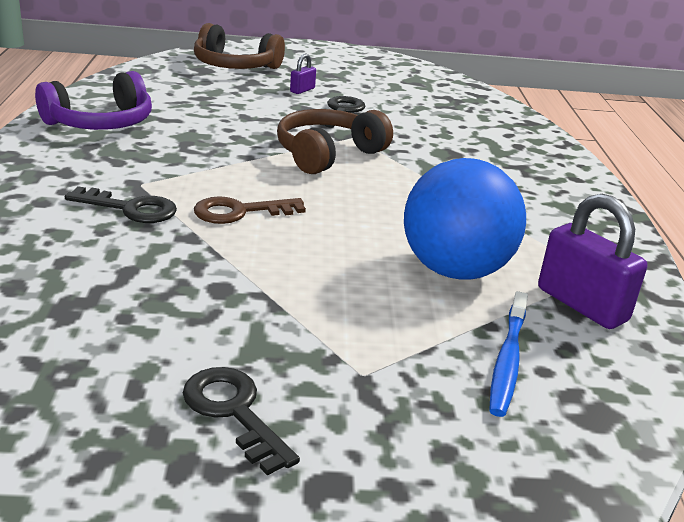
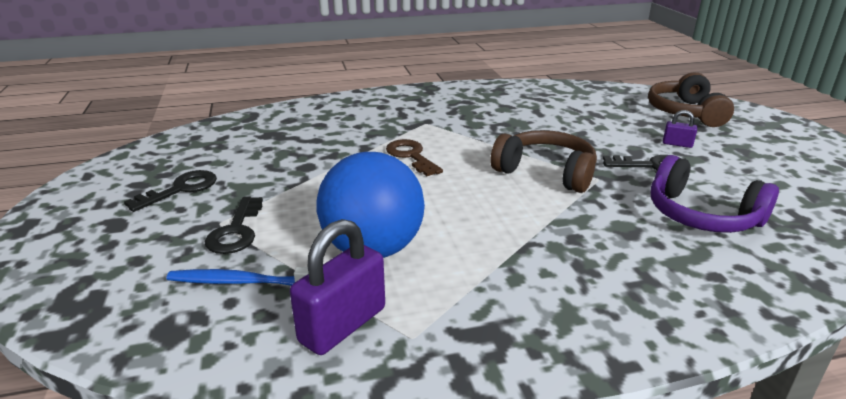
camera: 80 degrees right, 0 degrees up
purple headphones [35,71,152,130] -> purple headphones moved to [651,155,779,233]
black key [65,186,177,223] -> black key moved to [205,196,263,254]

